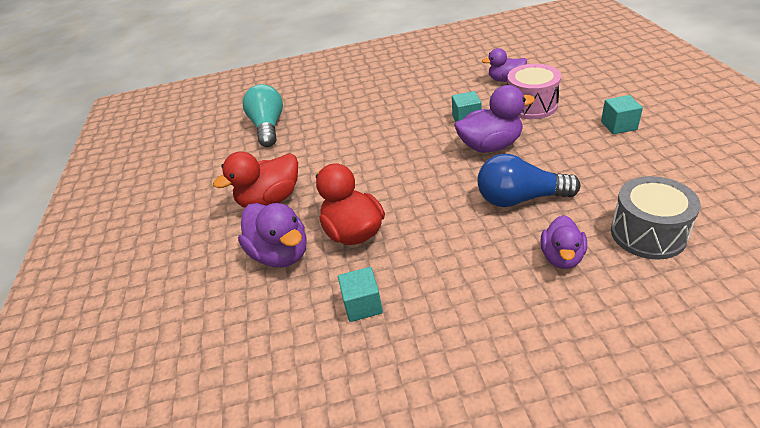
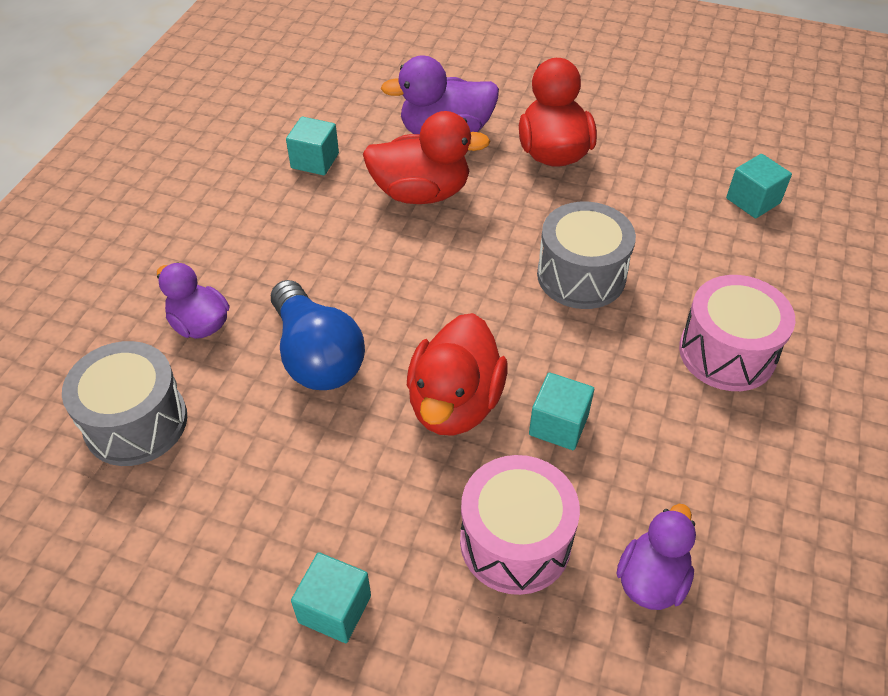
camera: 115 degrees right, 10 degrees up
turquoise light bulb [243,84,283,147] -> turquoise cube [726,154,792,219]
purple duck [454,85,535,153] -> red duck [407,313,508,436]
blue light bulb [477,154,580,207] -> blue light bulb turned 120 degrees clockwise [271,280,365,390]
none -> grey drum [537,201,636,309]
none -> pink drum [679,275,795,391]

